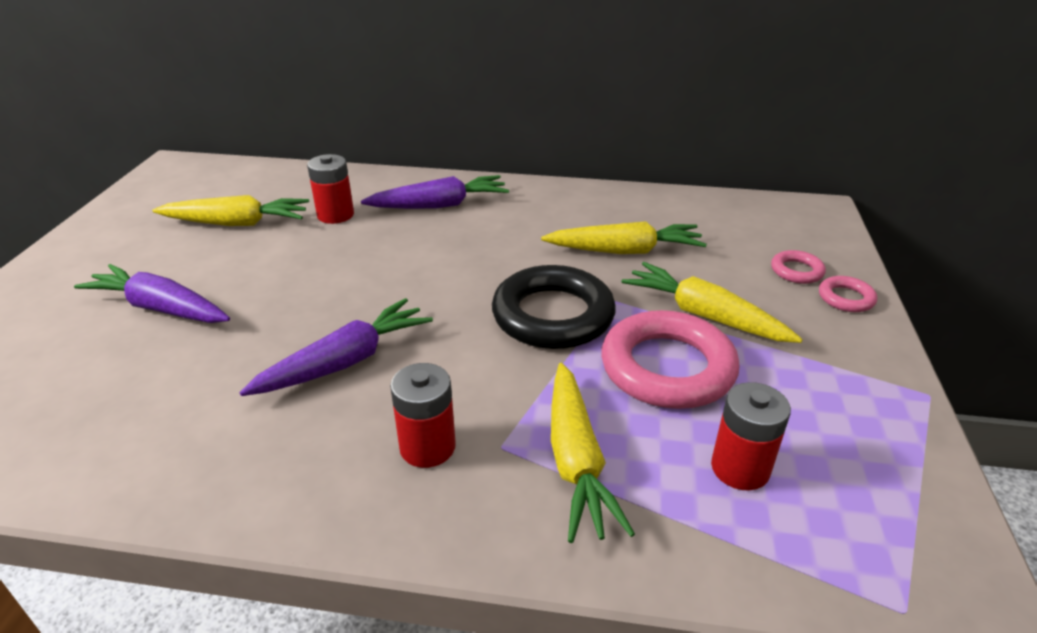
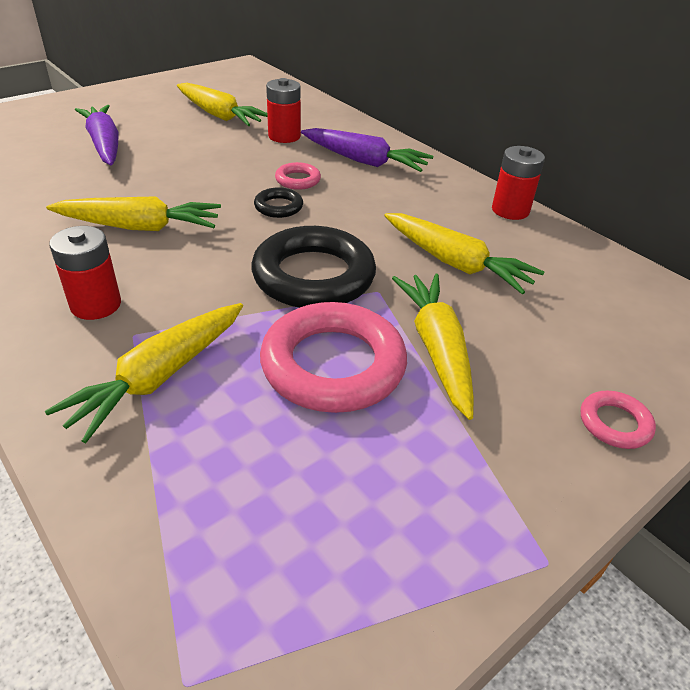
camera: 40 degrees right, 5 degrees up
purple carrot [239,298,433,396] -> yellow carrot [46,196,221,231]
red battery [711,382,791,490] -> red battery moved to [492,146,545,220]
pink ring [771,250,826,284] -> pink ring moved to [275,162,321,190]
none -> black ring [254,187,303,218]

